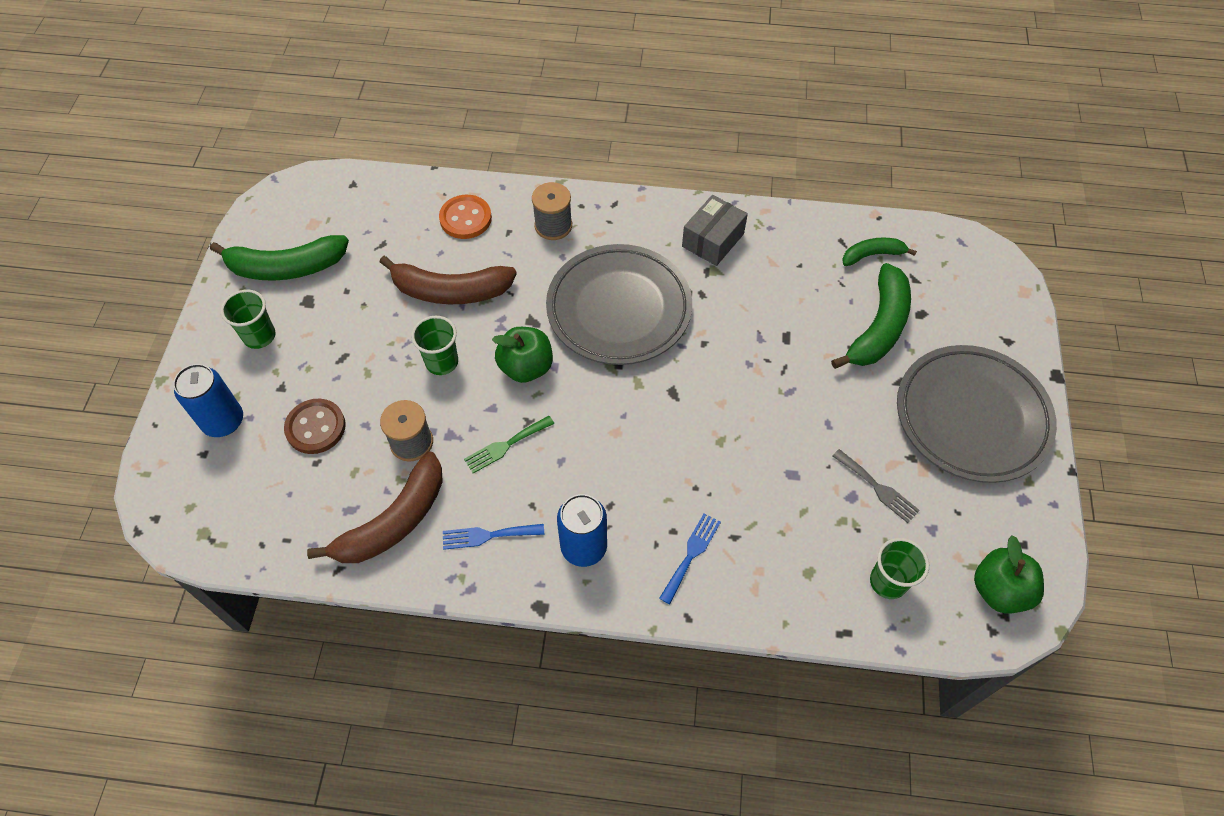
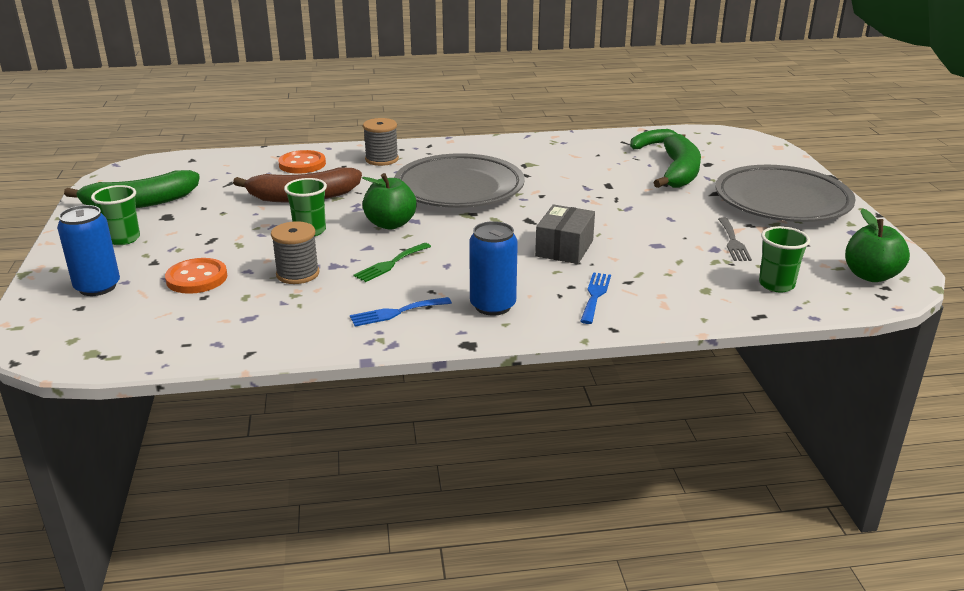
camera: 15 degrees left, 30 degrees down
brown button [284,398,346,454] -> orange button [165,258,228,294]
brown banana [307,452,443,563] -> none
grey box [682,195,748,266] -> grey box moved to [535,204,595,264]
grey fork [833,449,920,523] -> grey fork turned 60 degrees clockwise [718,217,752,261]

